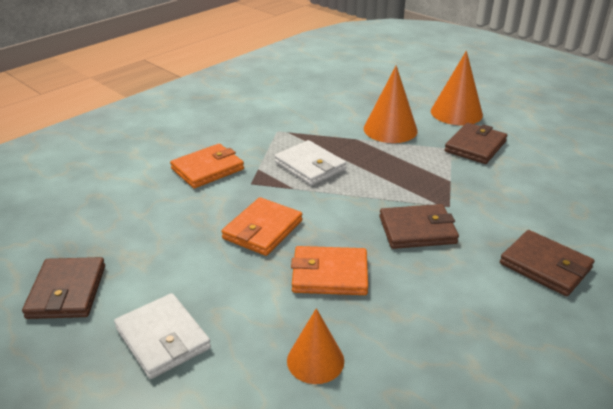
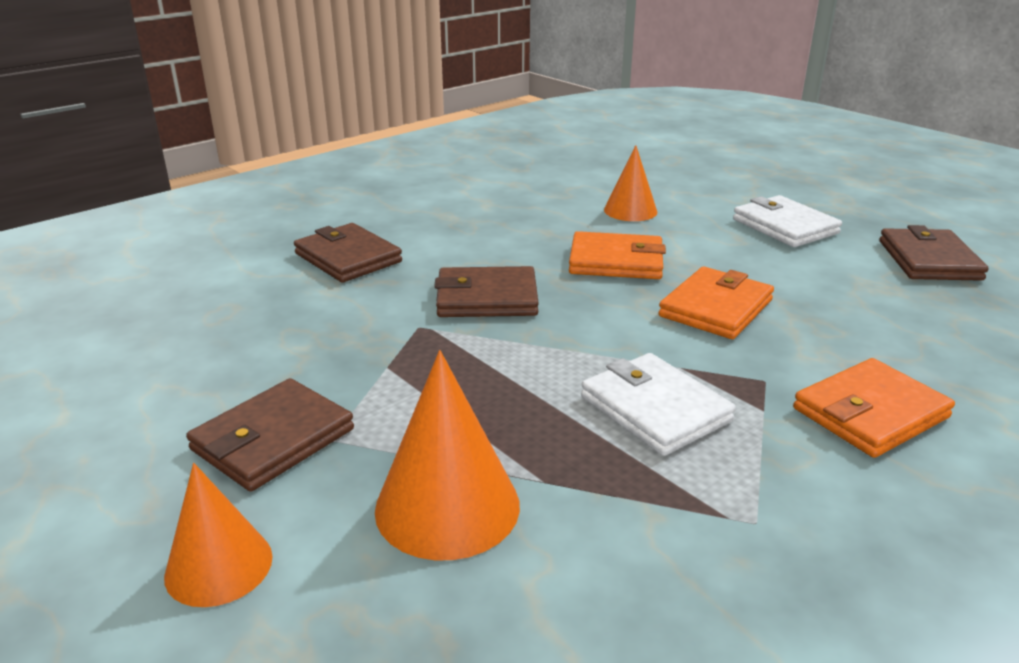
camera: 175 degrees left, 5 degrees down
orange cone [431,51,483,125] -> orange cone [164,463,273,607], size x0.66

